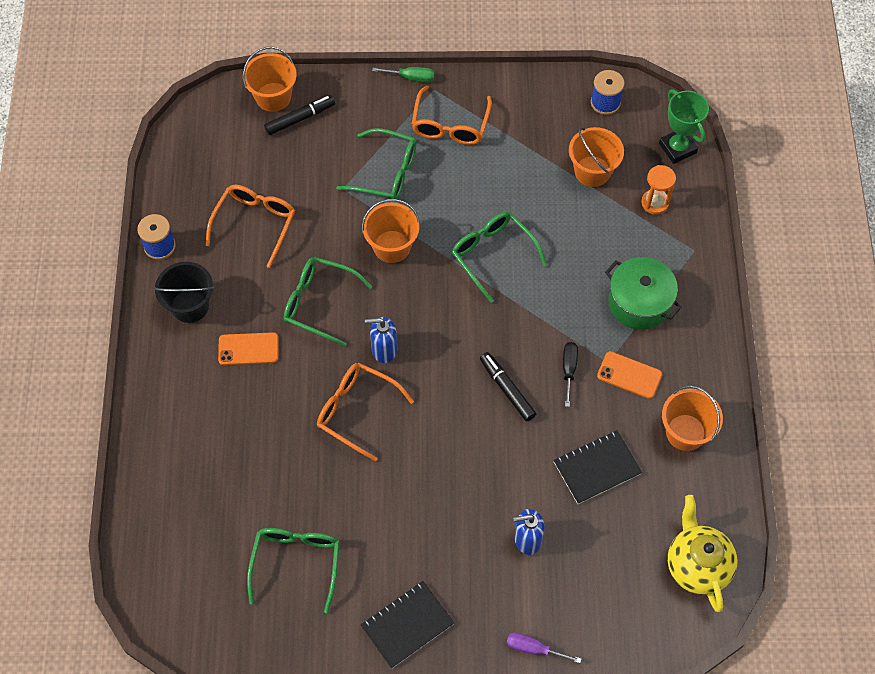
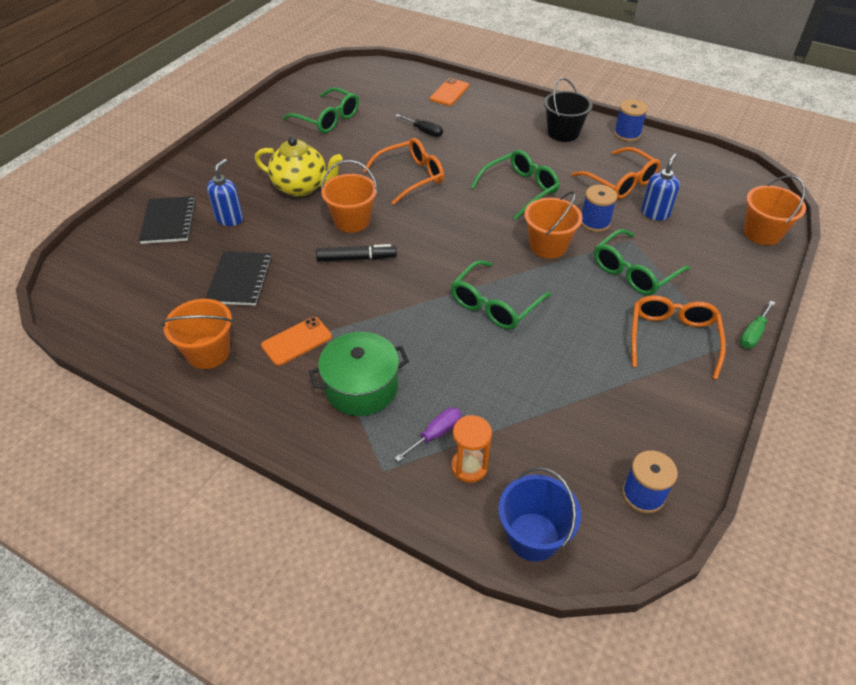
camera: 120 degrees right, 15 degrees down
orange phone [218,332,278,365] -> orange phone moved to [430,78,469,106]
black marker [264,95,335,135] -> none
black notebook [361,581,454,669] -> black notebook moved to [139,196,196,244]
blue soap dispenser [365,317,397,363] -> blue soap dispenser moved to [641,154,680,220]
orange glasses [411,86,492,145] -> orange glasses turned 60 degrees clockwise [631,296,726,379]
green glasses [452,212,547,303] -> green glasses turned 135 degrees clockwise [451,260,551,330]
purple screwdriver [507,632,582,663] -> purple screwdriver moved to [395,407,462,462]
black screwdriver [563,342,578,407] -> black screwdriver moved to [396,114,443,137]
orange bucket [569,127,624,187] -> orange bucket moved to [321,160,378,233]
green trophy [659,90,709,164] -> blue bucket [498,467,581,561]
yellow teapot [668,495,737,612] -> yellow teapot moved to [255,137,343,196]
none -> blue spool [581,185,617,232]

